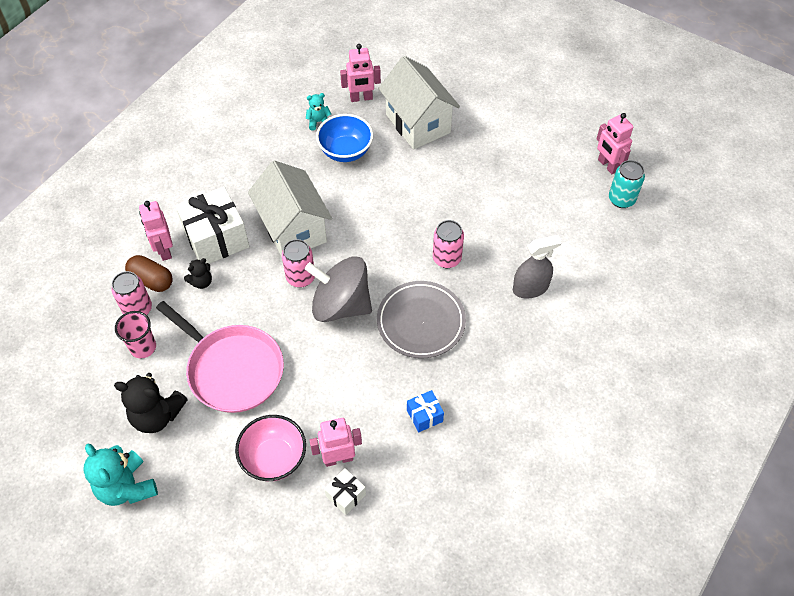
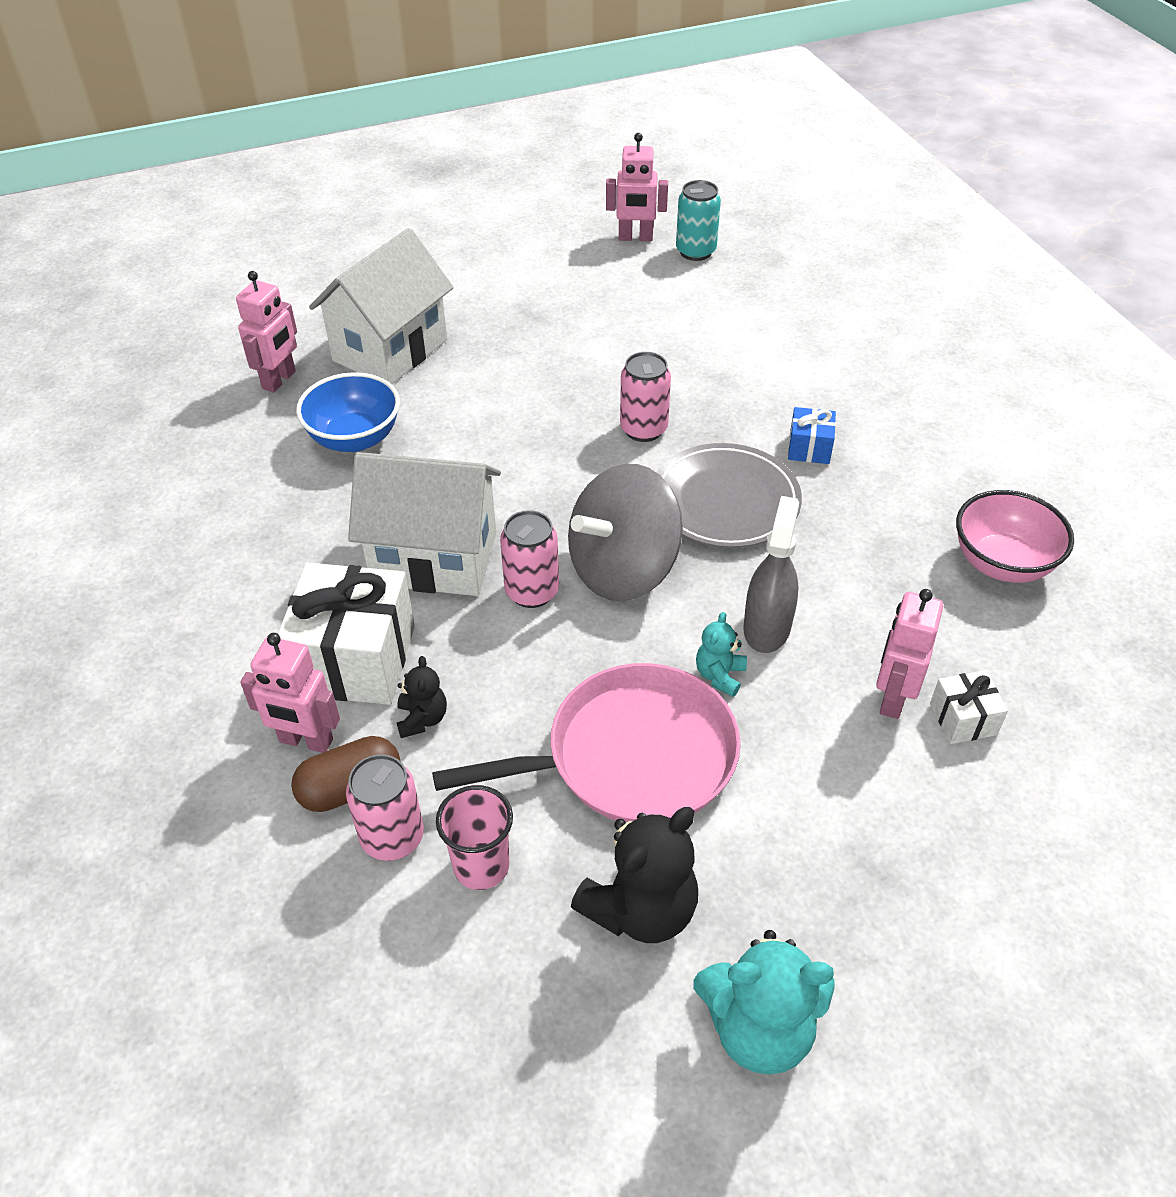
camera: 55 degrees left, 10 degrees down
pink bowl [235,415,306,481] -> pink bowl moved to [956,490,1074,583]
turquoise teddy bear [306,93,331,130] -> turquoise teddy bear moved to [696,612,747,697]
white house [378,56,460,150] -> white house turned 60 degrees counterclockwise [309,228,454,384]
blue gift [407,390,444,433] -> blue gift moved to [788,407,836,464]
grey spray bottle [513,235,562,299] -> grey spray bottle moved to [743,496,799,653]

